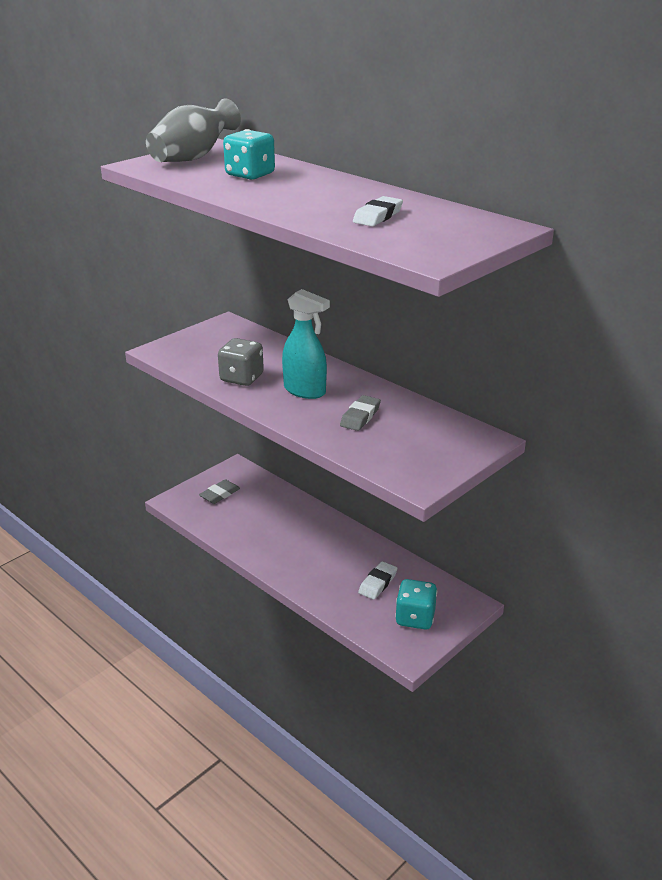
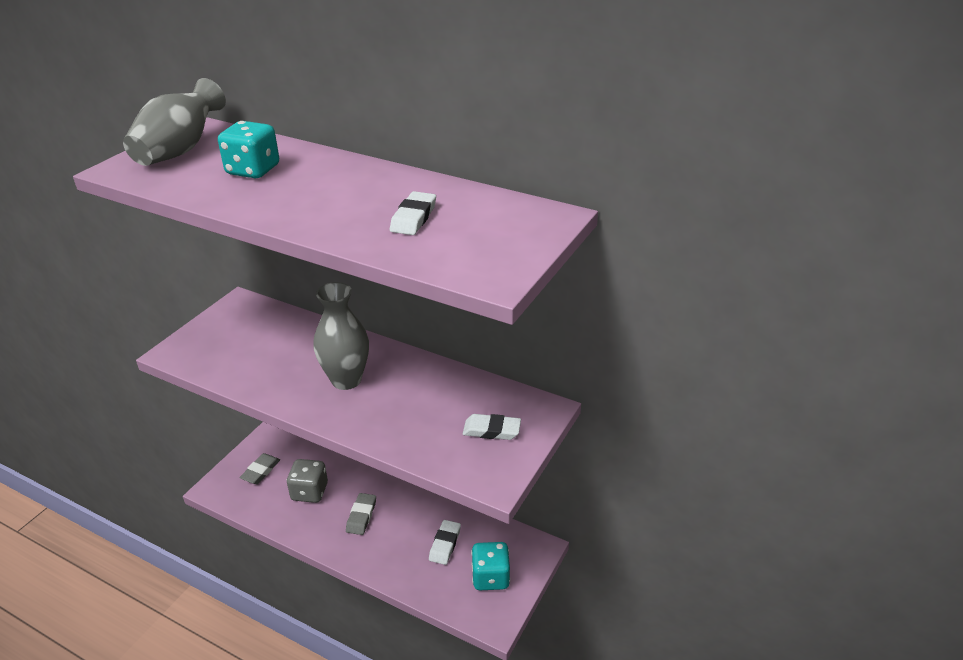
camera: 15 degrees left, 5 degrees up
grey dice [218,338,264,386] -> grey dice moved to [287,459,328,503]
turquoise spray bottle [282,289,330,399] -> grey vase [313,282,369,390]
grey eraser [340,395,381,431] -> grey eraser moved to [346,493,376,535]
none -> white eraser [463,414,521,440]

